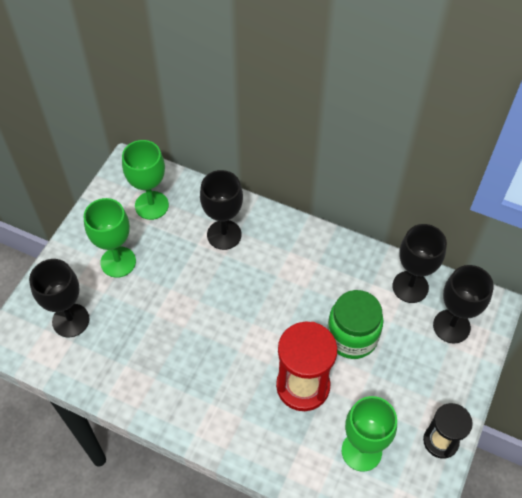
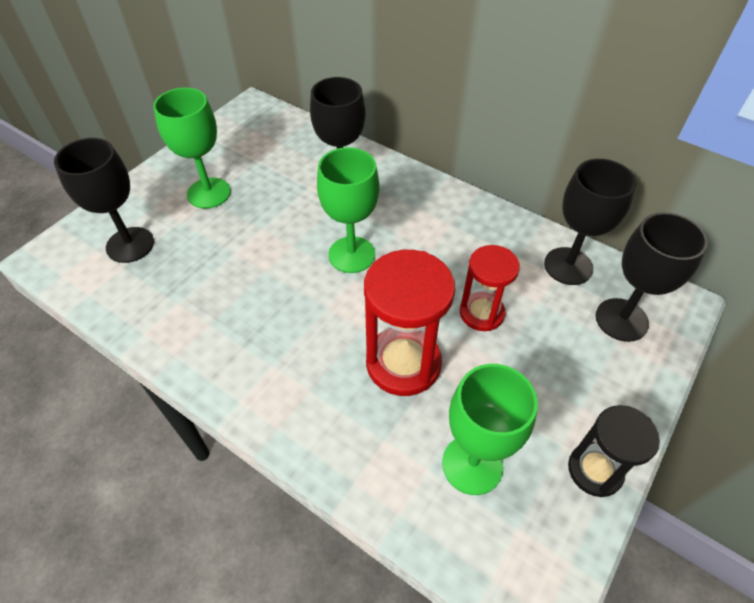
camera: 10 degrees right, 5 degrees down
green goblet [122,140,169,220] -> green goblet moved to [317,147,379,273]
green jar [327,290,383,359] -> red hourglass [460,245,520,331]

